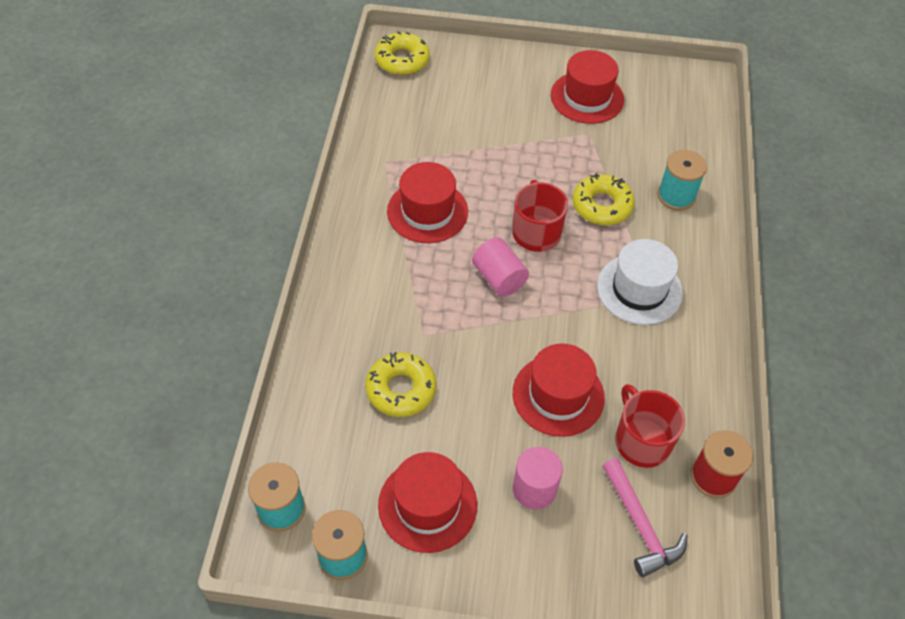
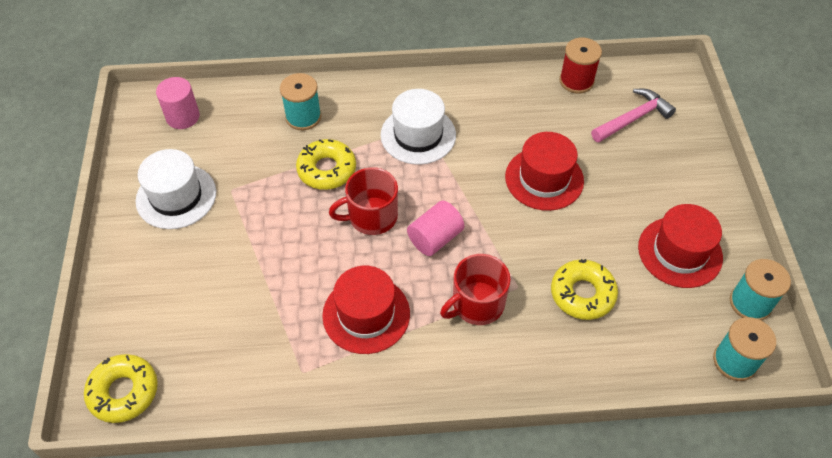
camera: 100 degrees left, 0 degrees up
pink cylinder [513,447,563,509] -> pink cylinder moved to [156,77,200,129]
red hat [551,50,624,124] -> white hat [136,149,216,229]
red mug [615,384,685,468] -> red mug moved to [440,254,511,325]

